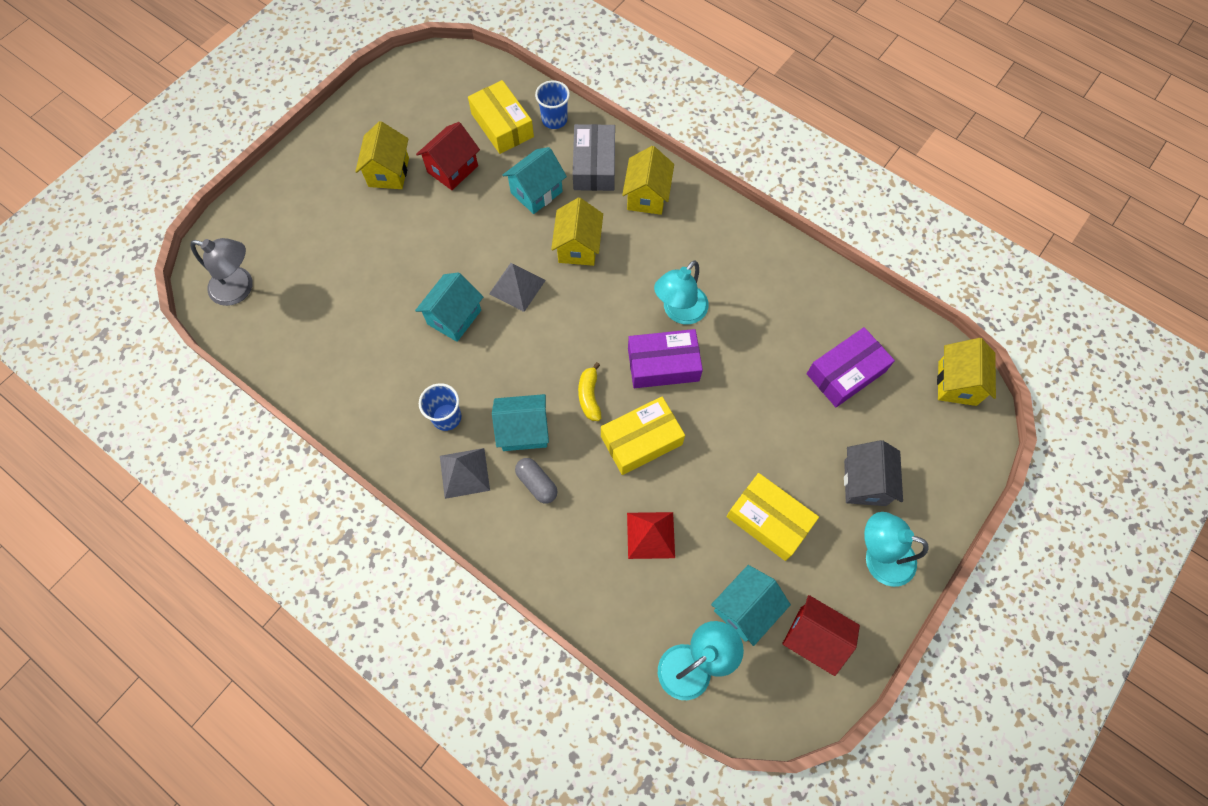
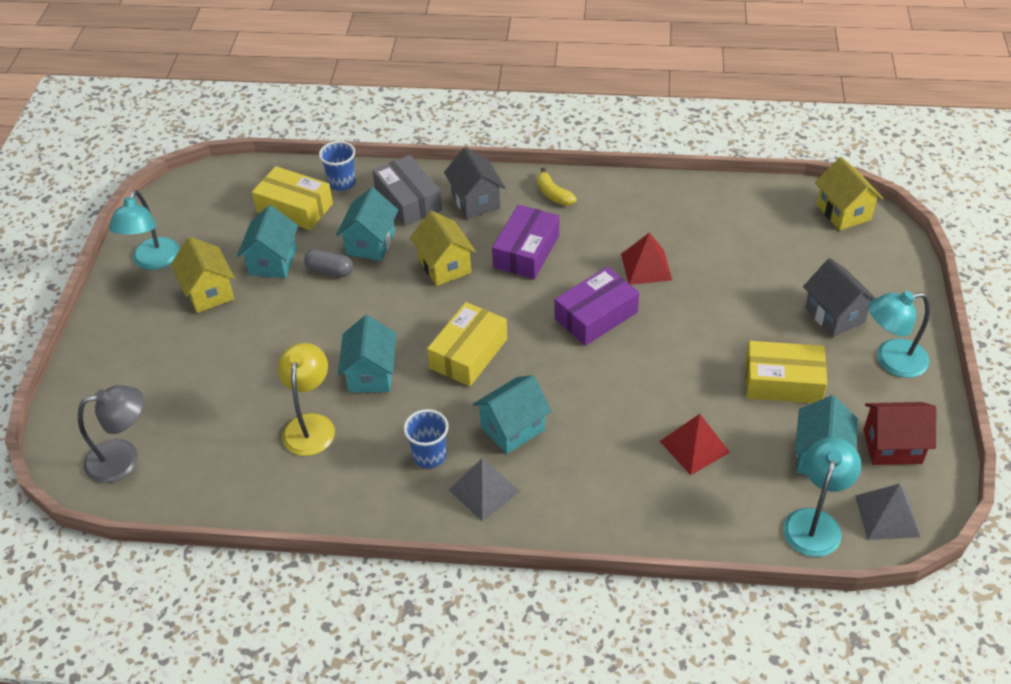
camera: 30 degrees left, 20 degrees down
red house [416,122,480,190] -> turquoise house [237,205,298,278]
grey pyramid [489,263,546,312] -> grey pyramid moved to [855,484,920,540]
grey capsule [515,458,557,504] -> grey capsule moved to [304,249,353,277]
yellow banana [578,362,601,421] -> yellow banana moved to [537,168,577,206]
yellow box [601,397,685,475] -> yellow box moved to [427,302,507,386]
yellow house [622,146,674,215] -> grey house [444,147,506,219]
turquoise lamp [654,260,709,324] -> turquoise lamp moved to [109,190,180,270]
purple box [807,327,895,407] -> purple box moved to [492,205,559,279]
none -> yellow lamp [277,343,335,456]
none -> red pyramid [621,233,672,285]

